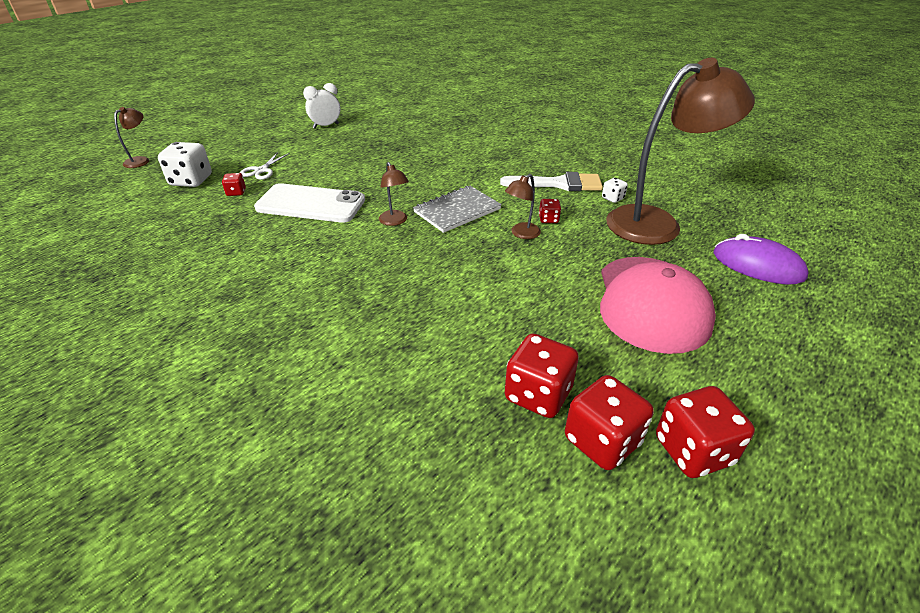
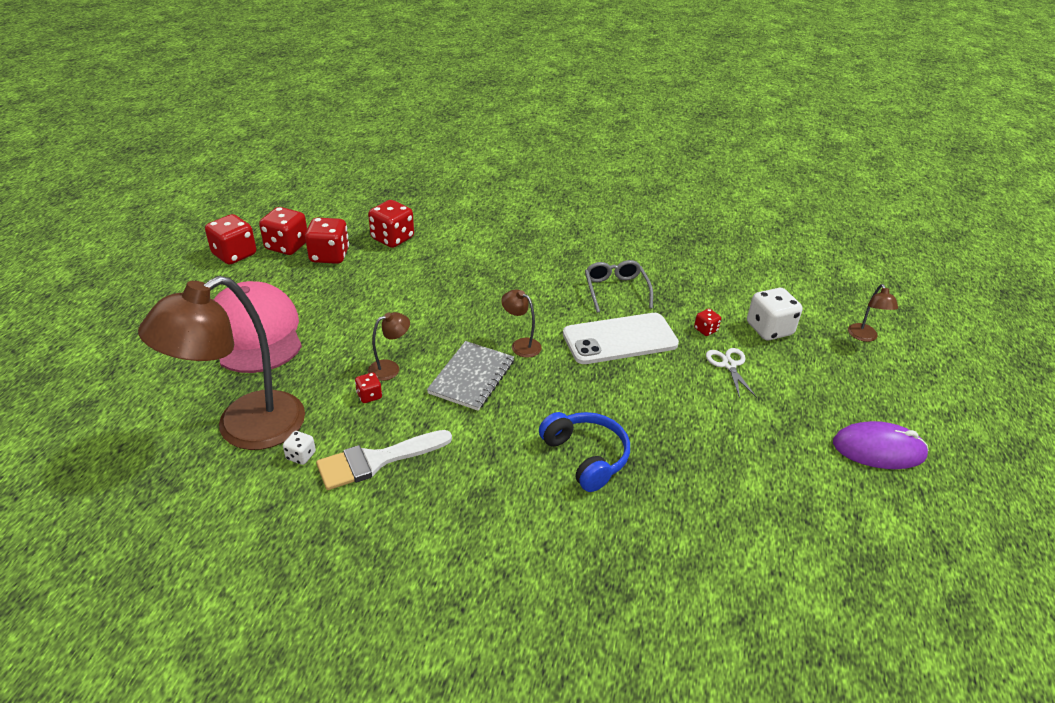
camera: 150 degrees right, 0 degrees up
white clock [303,83,341,129] -> none
brown lamp [505,174,541,239] -> brown lamp turned 45 degrees clockwise [368,312,410,381]
purple mouse [714,234,809,285] -> purple mouse moved to [833,421,928,469]
none -> red dice [368,200,414,248]
none -> blue headphones [539,412,630,492]
none -> grey glasses [585,260,653,313]

